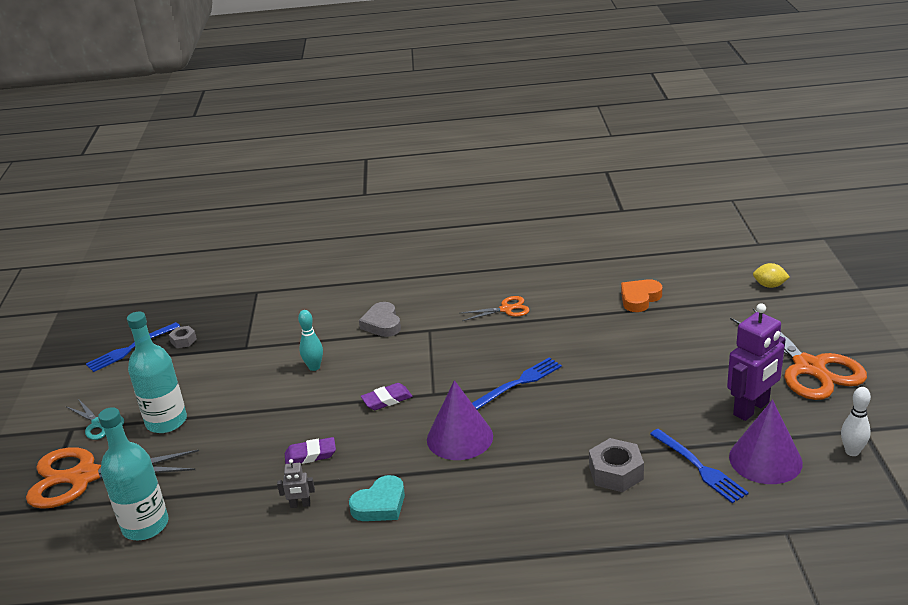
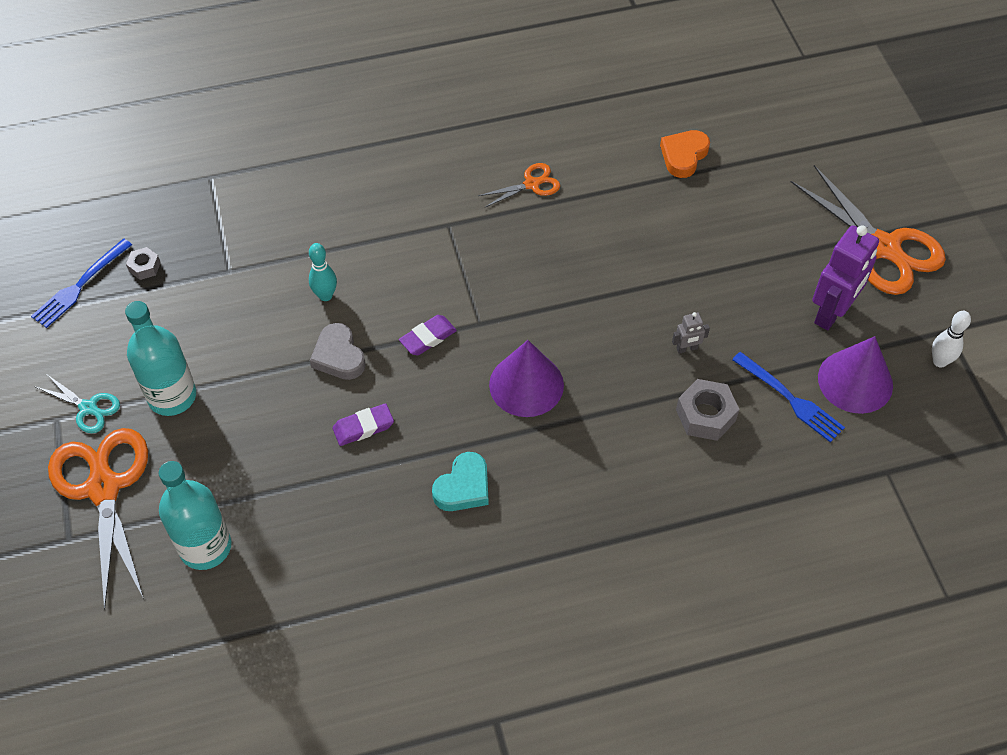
camera: 15 degrees left, 25 degrees up
orange scissors [26,447,199,509] -> orange scissors turned 90 degrees clockwise [48,428,148,610]
grey robot [277,459,315,508] -> grey robot moved to [672,312,710,354]
grey heart [359,302,401,337] -> grey heart moved to [310,323,366,380]
blue fork [472,357,562,410] -> none
yellow lemon [753,263,790,288] -> none

